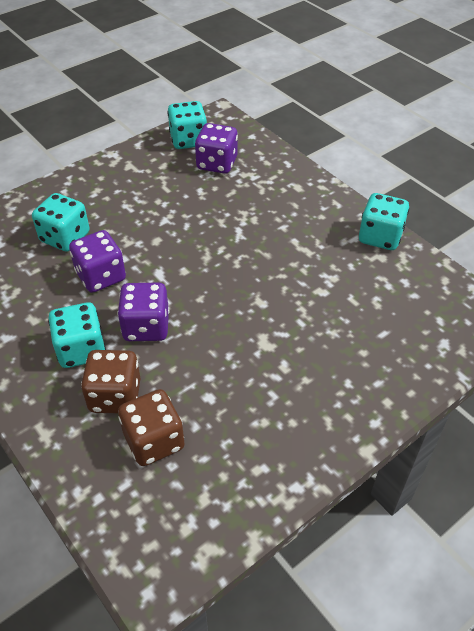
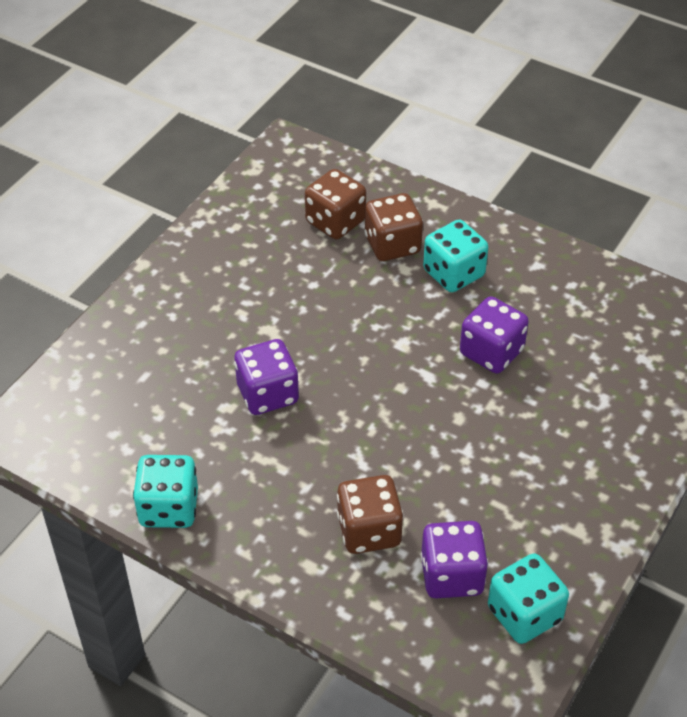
camera: 160 degrees right, 0 degrees up
turquoise dice [32,193,90,252] -> none
purple dice [117,283,169,341] -> purple dice moved to [234,339,299,415]
none -> brown dice [337,475,404,554]

